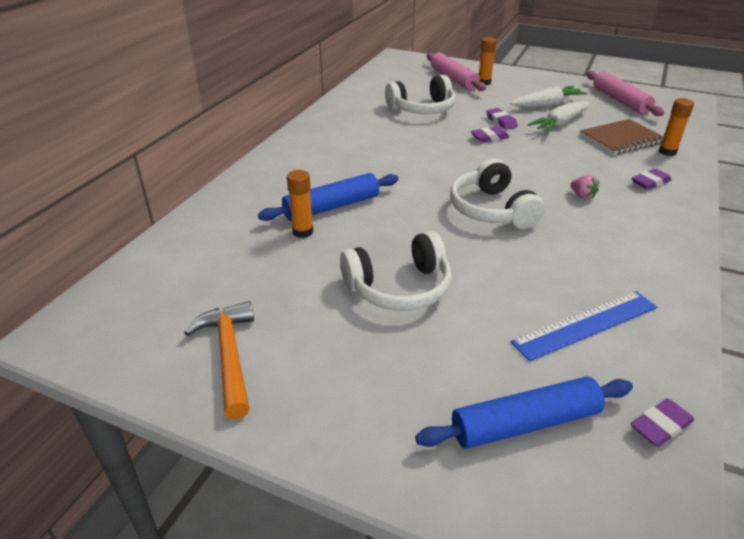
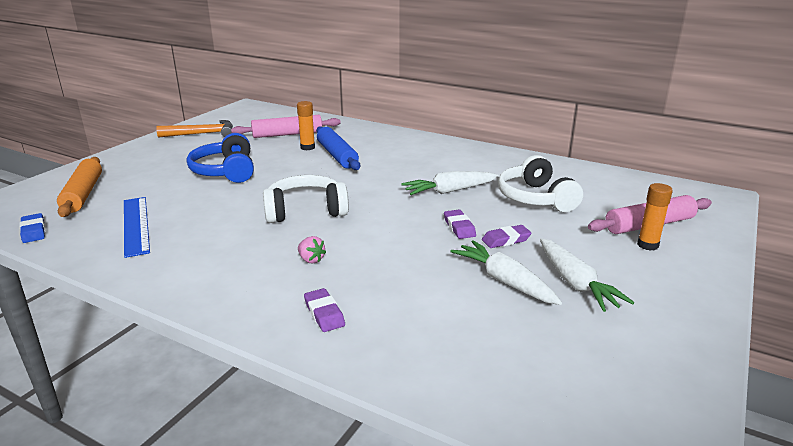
camera: 95 degrees right, 10 degrees down
white headphones [340,231,452,311] -> blue headphones [187,133,254,183]
blue rolling pin [415,377,633,449] -> orange rolling pin [57,157,102,217]
pink strawberry [570,175,599,200] -> pink strawberry turned 105 degrees counterclockwise [298,236,326,263]
brown notebook [580,119,664,155] -> none
pink rolling pin [587,71,665,116] -> pink rolling pin moved to [231,115,340,138]
purple eraser [631,398,694,447] -> blue eraser [19,213,45,243]
orange glue stick [659,98,694,156] -> none
none -> white carrot [401,171,499,195]

